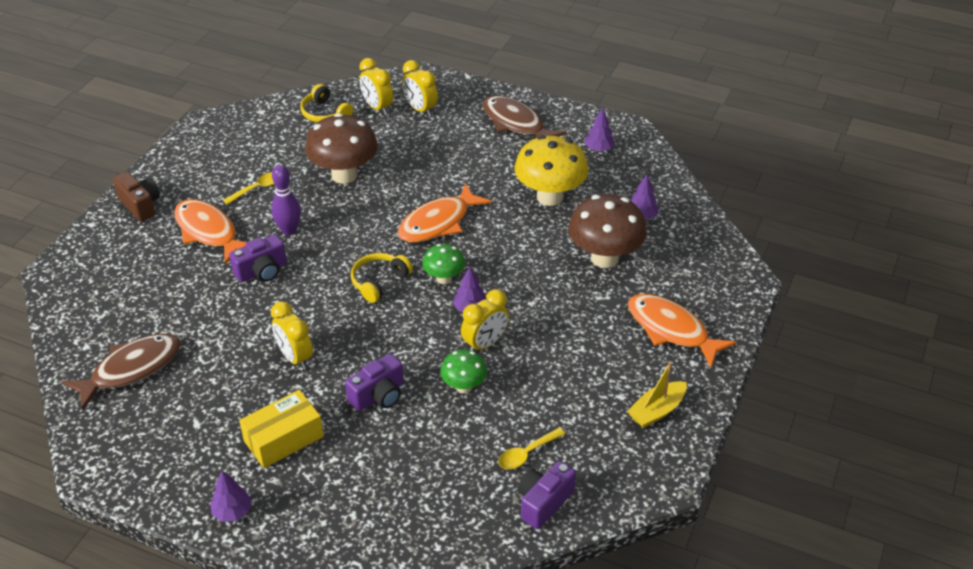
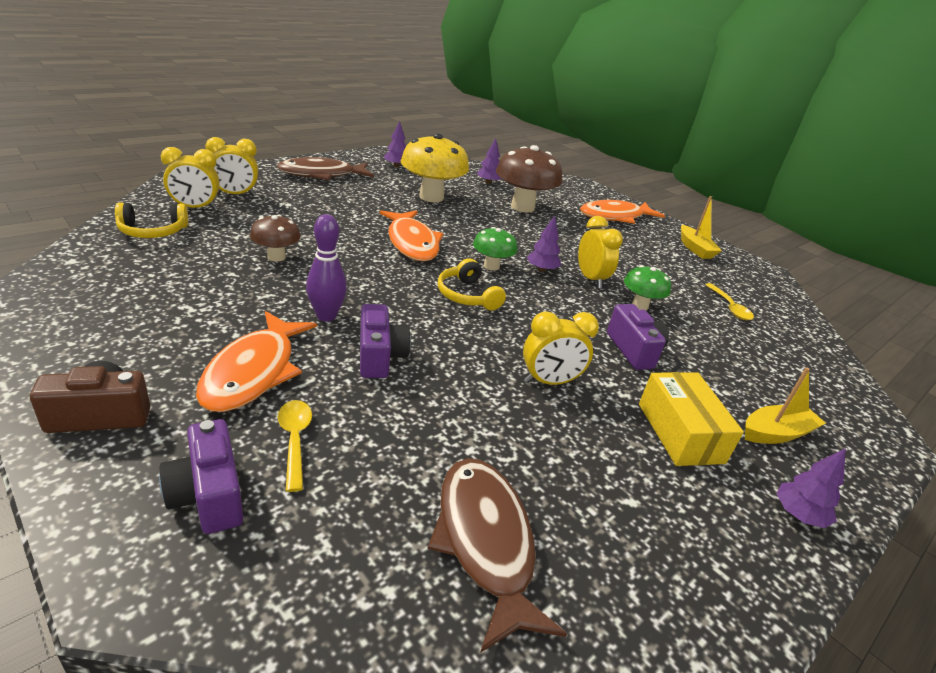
camera: 70 degrees left, 10 degrees down
orange fish [174,199,246,265] -> orange fish turned 60 degrees counterclockwise [196,311,317,412]
yellow spoon [223,172,274,204] -> yellow spoon moved to [278,400,312,492]
brown mushroom [305,113,378,184] -> brown mushroom [250,215,301,262], size x0.54
purple camera [518,461,576,529] -> purple camera moved to [159,419,243,534]
none -> yellow boat [745,367,826,444]

